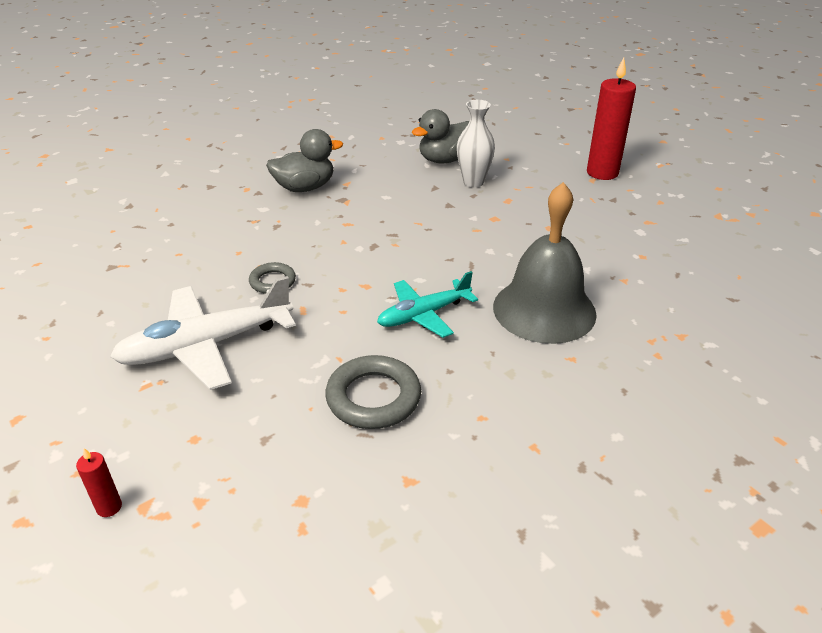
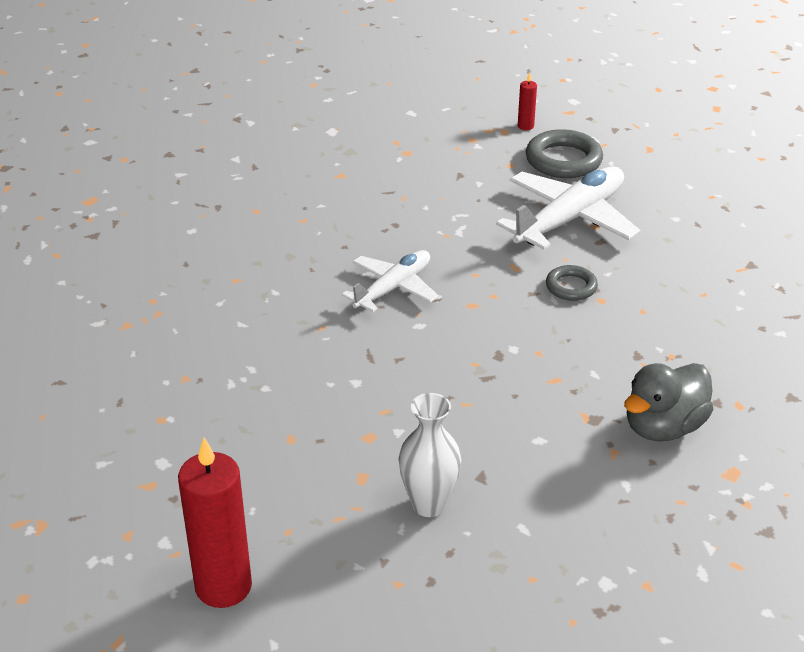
camera: 160 degrees right, 0 degrees up
grey ring [325,355,421,429] -> grey ring moved to [526,129,603,178]
turquoise plane [377,271,478,338] -> white plane [342,250,439,312]
grey duck [412,109,470,163] -> none
grey bell [493,182,597,344] -> none

